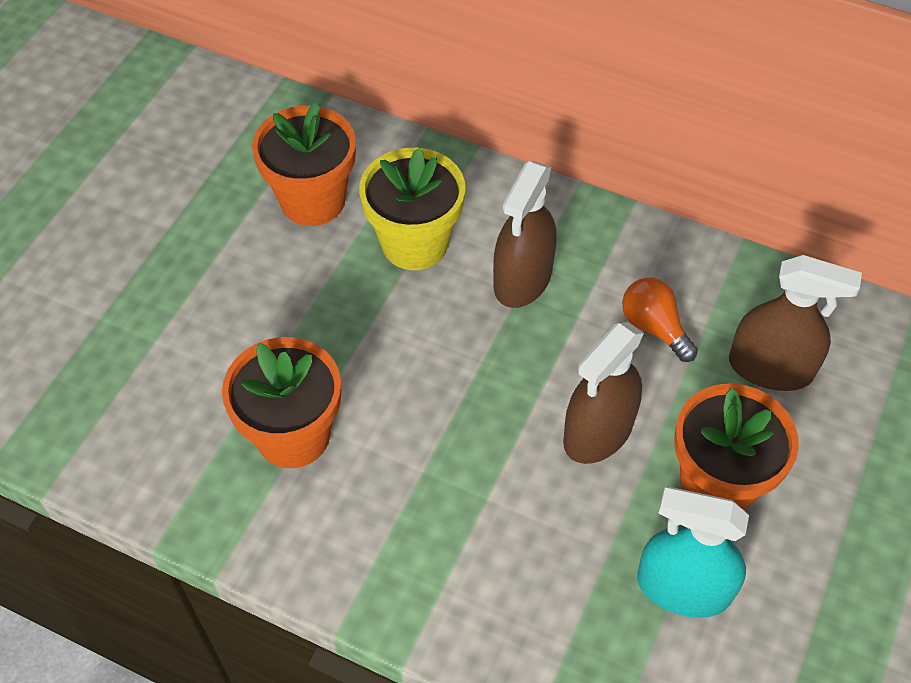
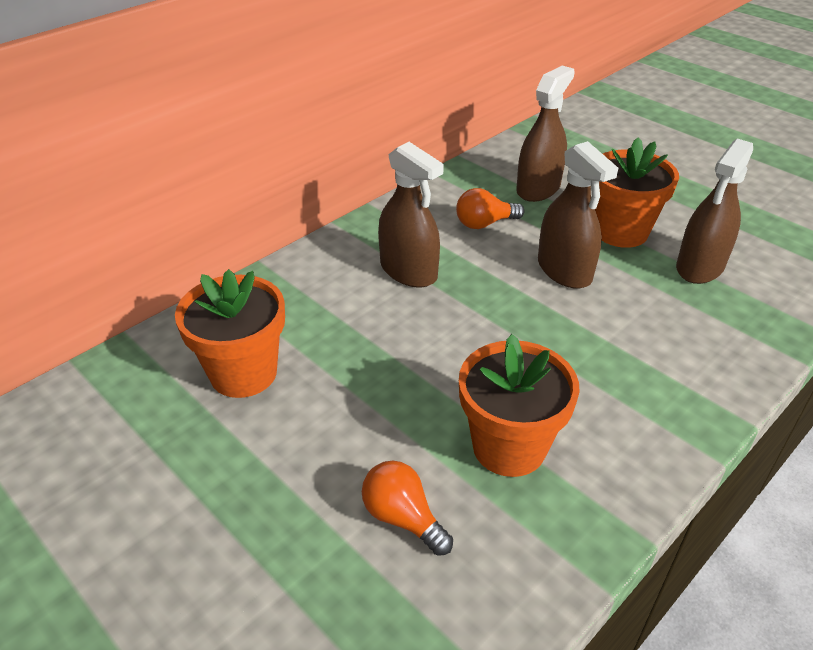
camera: 70 degrees left, 15 degrees down
yellow flower pot [359,148,465,270] -> none
turquoise spray bottle [637,487,749,618] -> brown spray bottle [676,139,753,284]
none -> orange light bulb [362,461,453,556]

